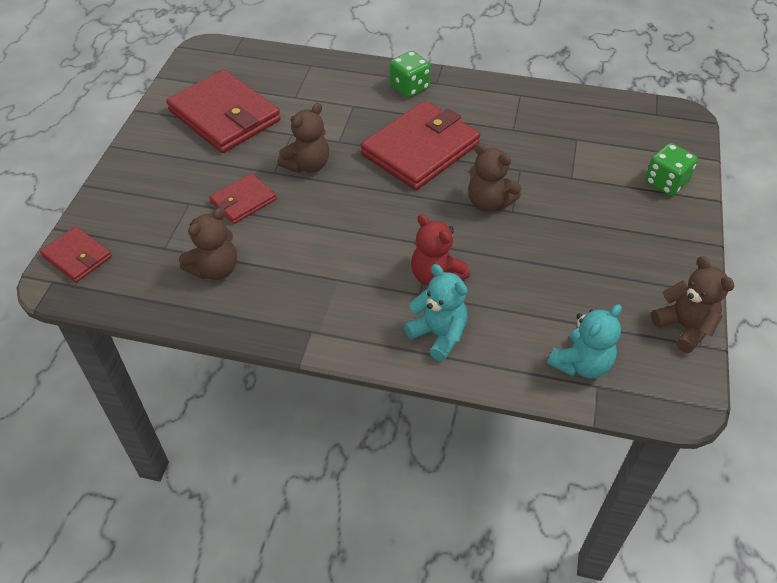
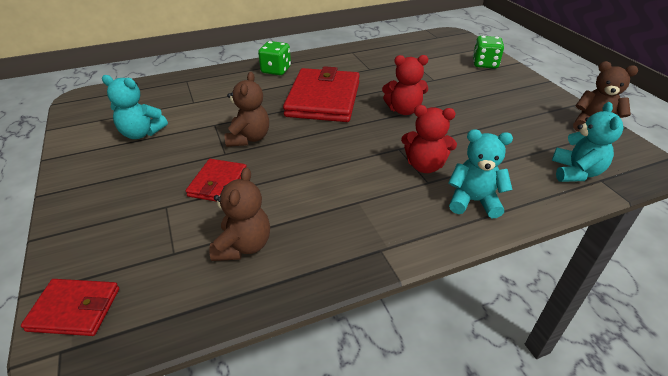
camera: 35 degrees left, 10 degrees down
red wallet [166,70,281,153] -> turquoise teddy bear [102,75,168,139]
brown teddy bear [468,143,522,212] -> red teddy bear [382,55,428,115]

